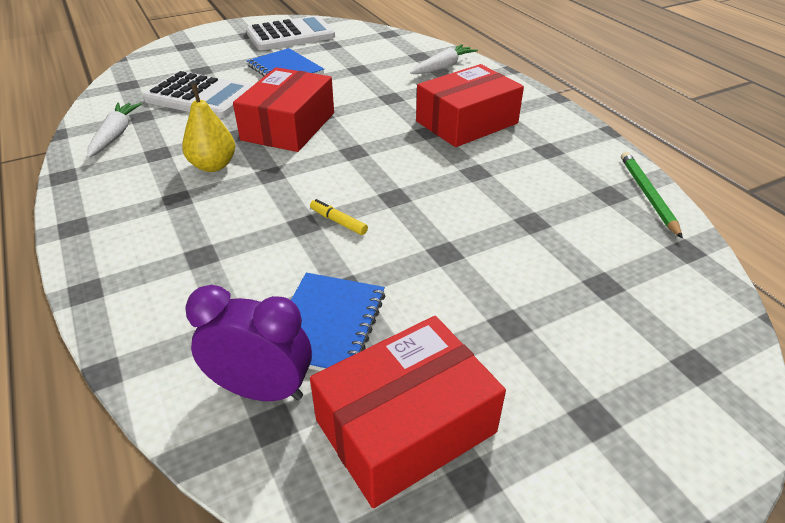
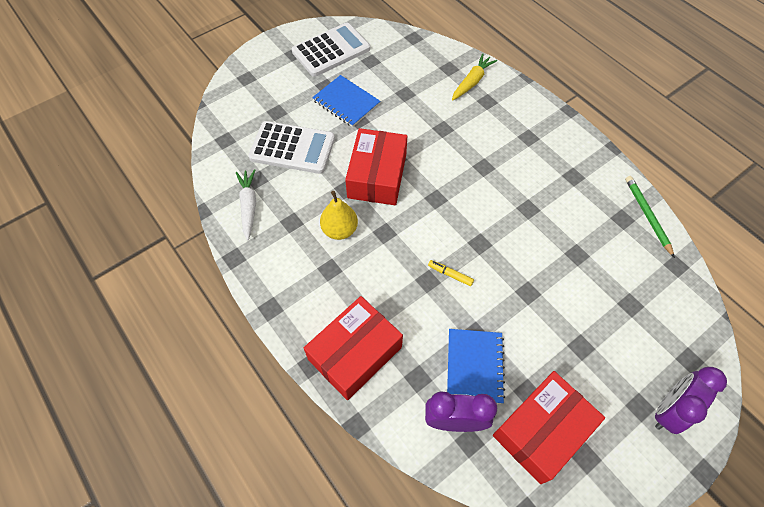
camera: 10 degrees left, 20 degrees up
white carrot [410,44,478,74] -> yellow carrot [452,53,497,100]
red box [416,64,524,147] -> red box moved to [304,296,403,400]
none -> purple clock [655,367,727,434]

